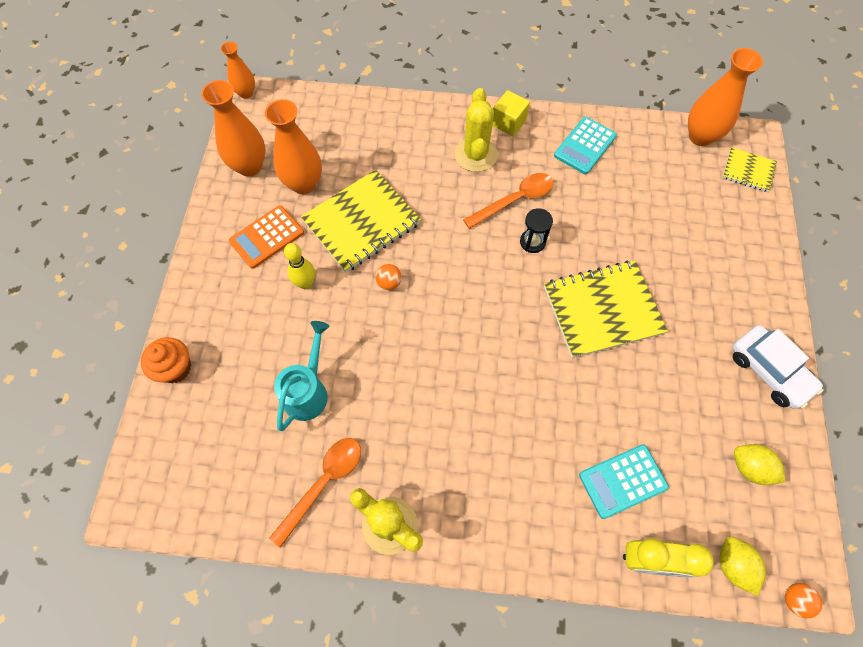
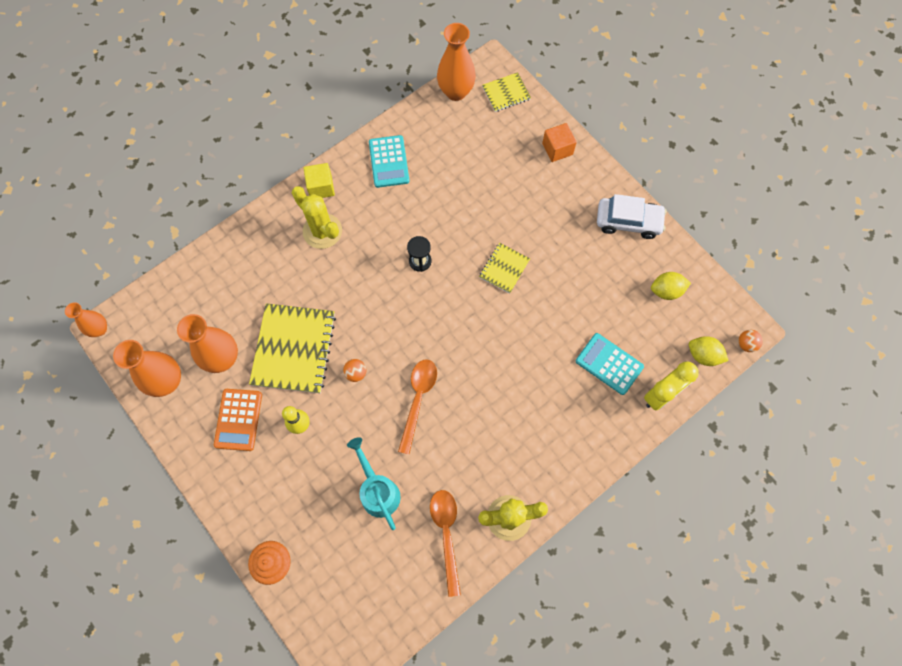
camera: 45 degrees left, 5 degrees up
orange spoon [463,173,554,229] -> orange spoon moved to [398,360,437,454]
yellow notebook [544,260,668,358] -> yellow notebook [479,243,530,293], size x0.52
turquoise calculator [579,444,669,519] -> turquoise calculator turned 105 degrees clockwise [576,333,644,395]
none -> orange cube [542,123,577,162]

